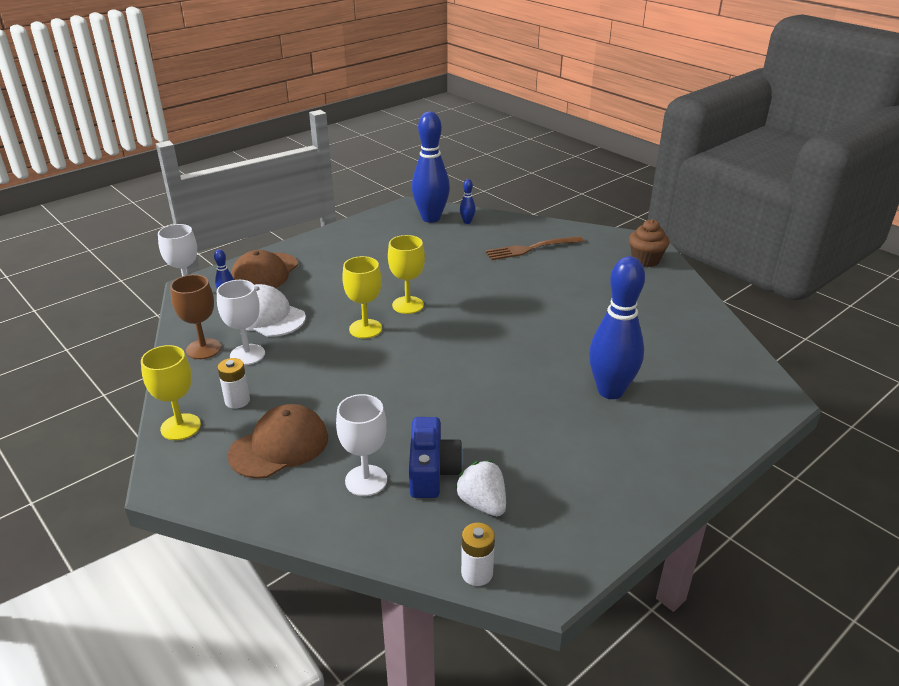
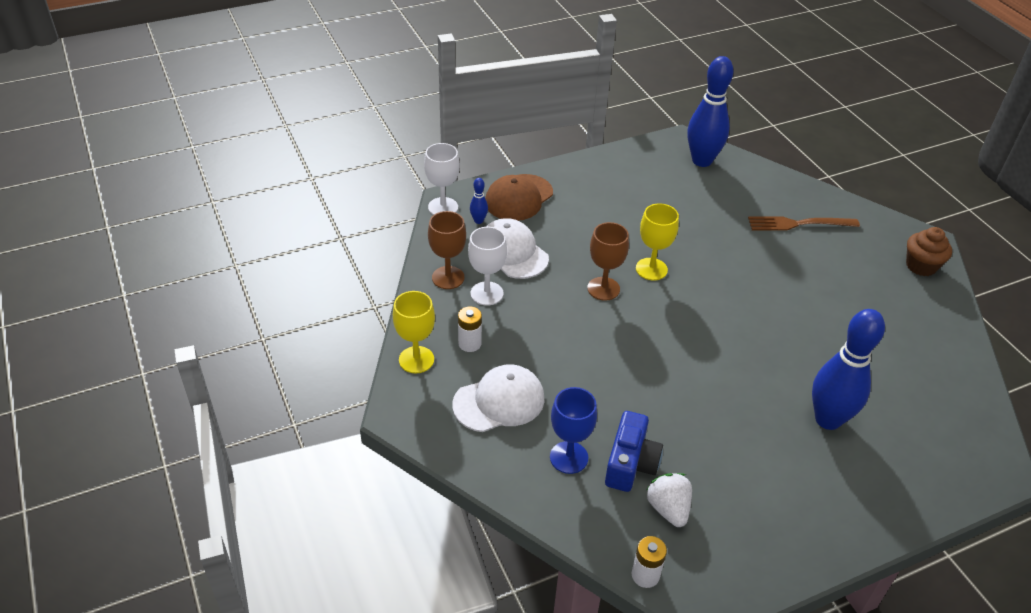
camera: 15 degrees right, 10 degrees up
brown cap [228,404,328,479] -> white cap [452,364,544,432]
white goblet [336,394,387,496] -> blue goblet [550,387,597,474]
yellow goblet [342,256,382,338] -> brown goblet [587,222,629,301]
blue bowling pin [460,179,476,224] -> none

